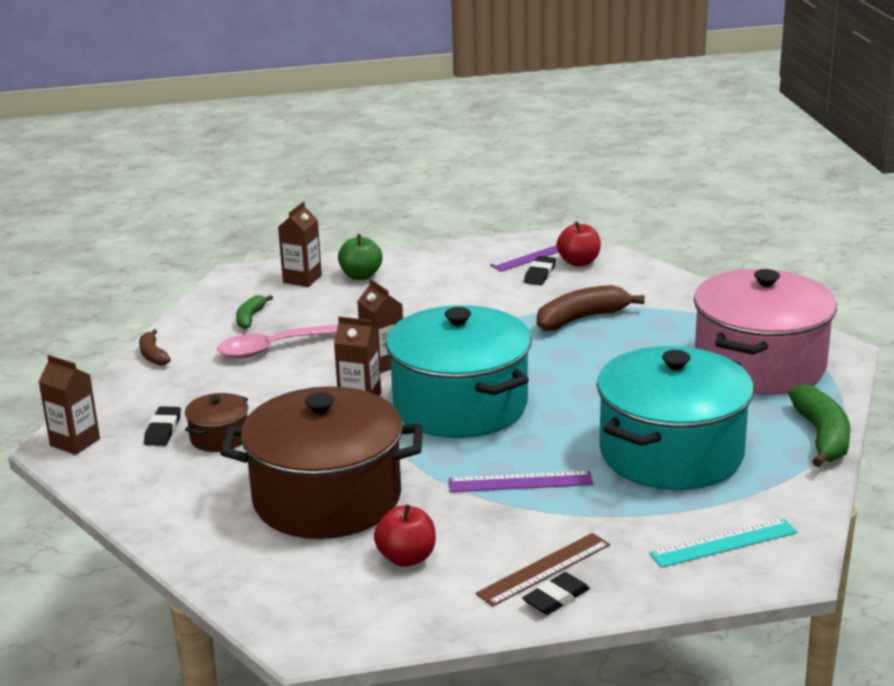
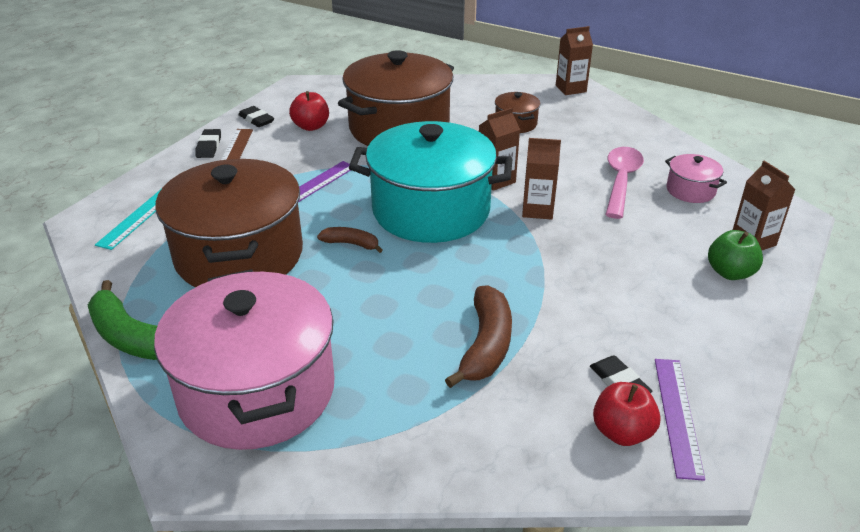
camera: 130 degrees right, 10 degrees up
brown banana [139,329,171,366] -> brown banana moved to [317,227,383,253]
black eraser [144,406,181,446] -> black eraser moved to [238,106,274,127]
green banana [236,295,273,329] -> pink pot [665,154,727,203]
turquoise pot [597,346,754,490] -> brown pot [155,159,303,287]

